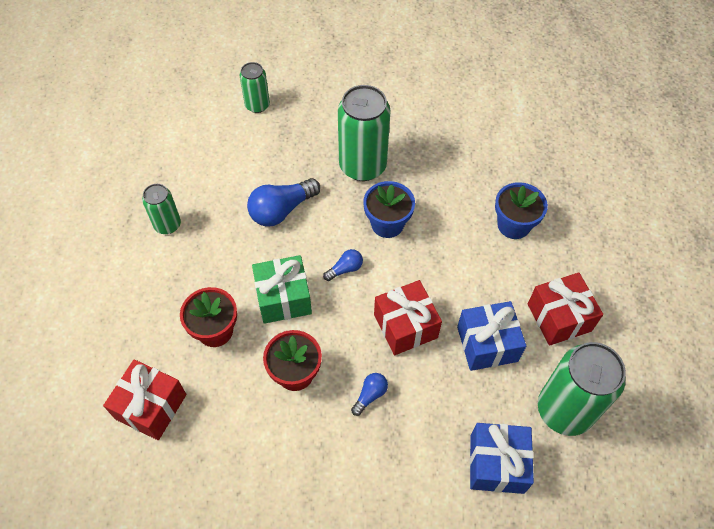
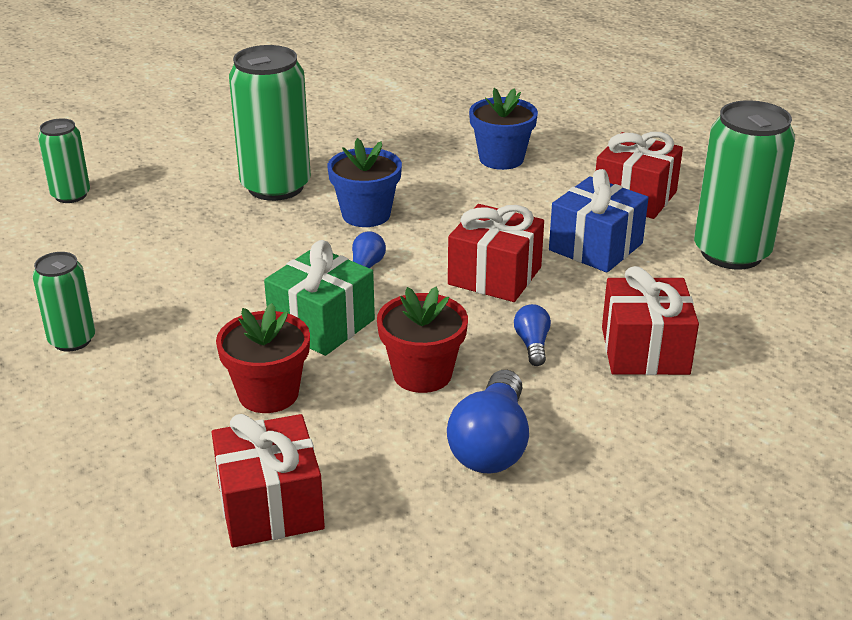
camera: 40 degrees left, 25 degrees down
blue light bulb [247,178,320,227] -> blue light bulb moved to [447,370,529,474]
blue gift [470,423,534,494] -> none
none -> red gift [602,266,699,375]

